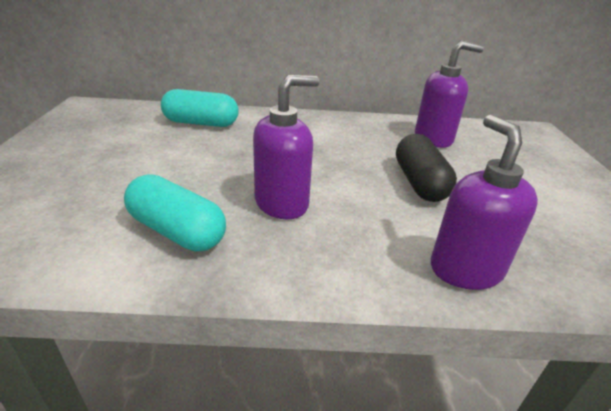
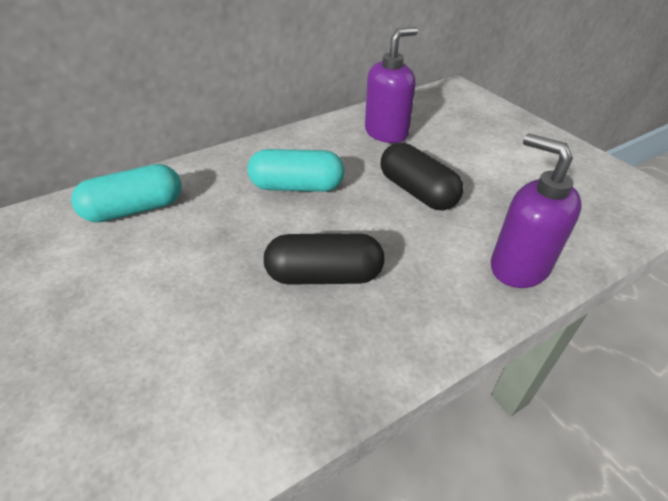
camera: 30 degrees left, 10 degrees up
turquoise capsule [124,174,226,251] -> turquoise capsule moved to [247,149,345,192]
purple soap dispenser [253,75,320,219] -> black capsule [264,233,385,285]

